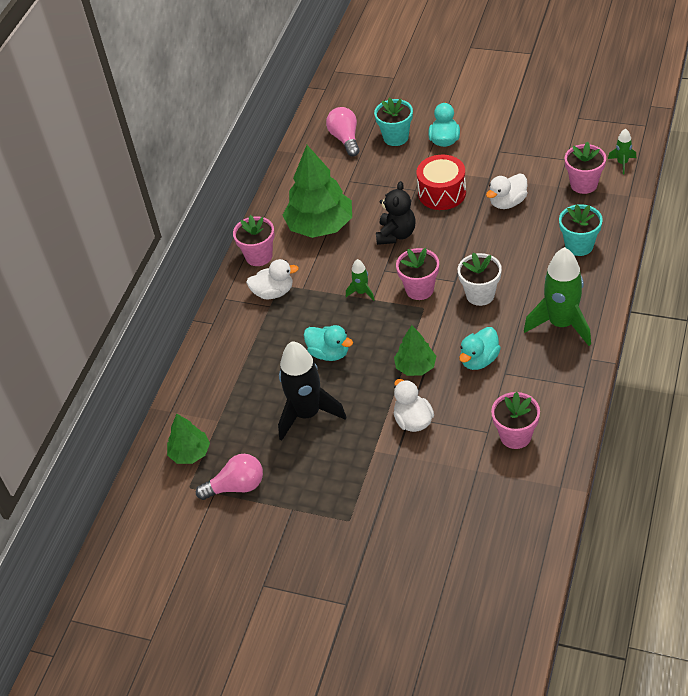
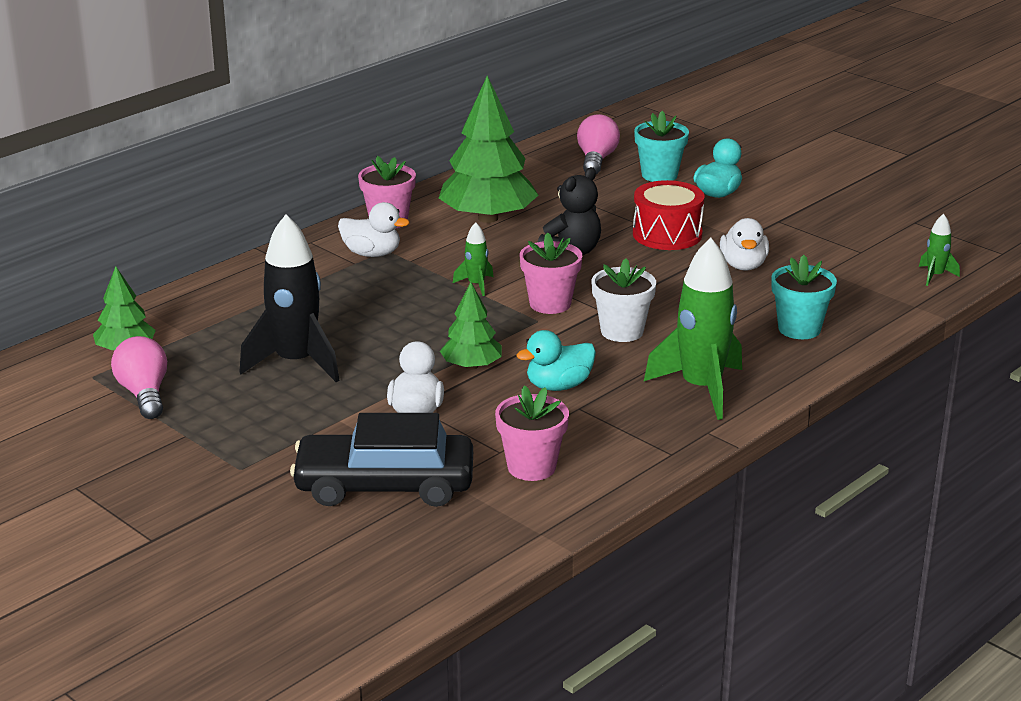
camera: 20 degrees right, 20 degrees down
pink light bulb [196,454,263,500] -> pink light bulb turned 120 degrees counterclockwise [111,336,167,419]
turquoise duck [304,325,353,361] -> none
white duck [486,174,528,209] -> white duck turned 75 degrees counterclockwise [720,218,769,271]
pink flower pot [565,141,606,194] -> none
none -> black car [290,413,473,507]

